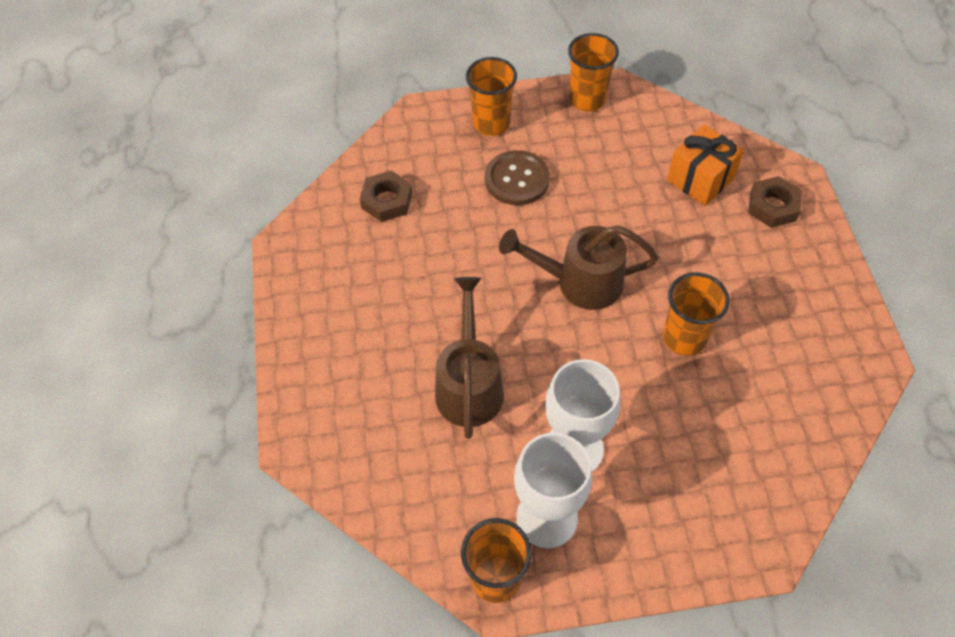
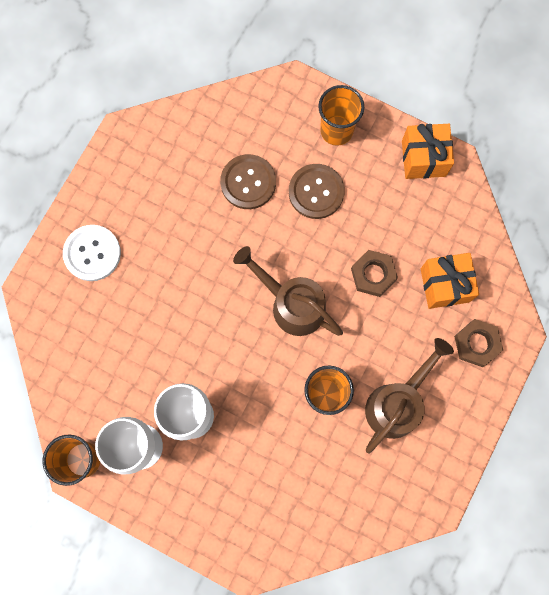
camera: 35 degrees right, 20 degrees up
brown nut [360,171,412,222] -> brown nut moved to [351,250,398,297]
brown watering can [435,277,504,439] -> brown watering can moved to [365,338,454,453]
orange cup [568,33,619,111] -> orange gift [402,124,454,179]
none -> white button [63,225,121,281]
none -> brown button [220,154,276,209]

